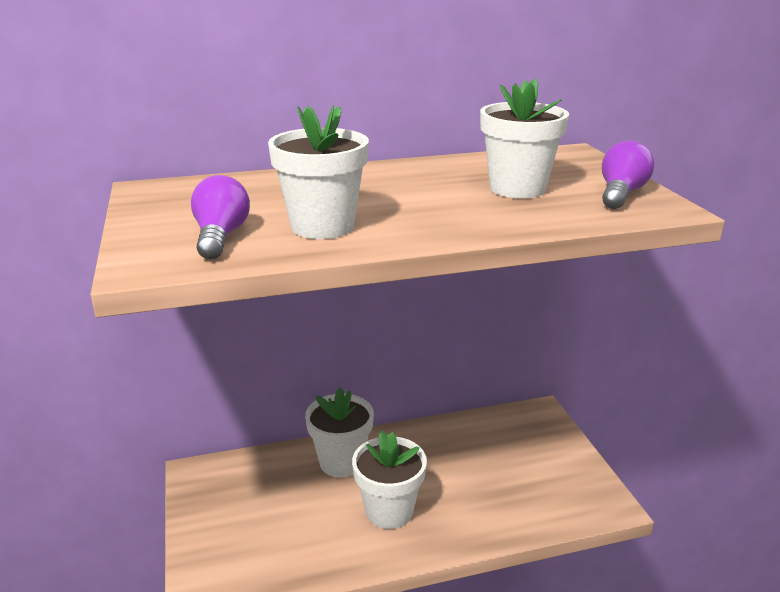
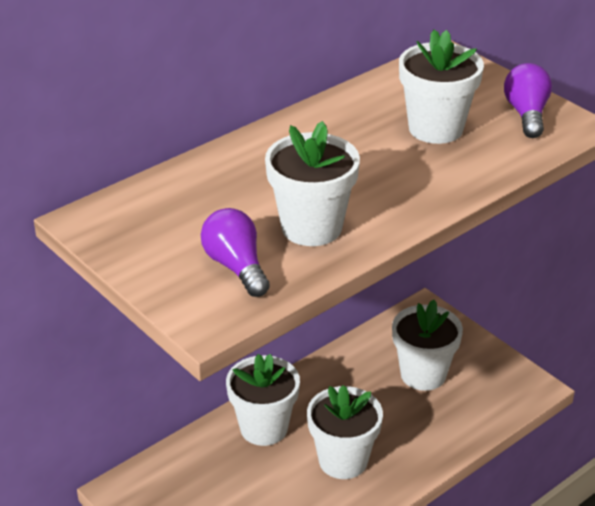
camera: 25 degrees left, 10 degrees up
none -> white flower pot [392,300,463,391]

